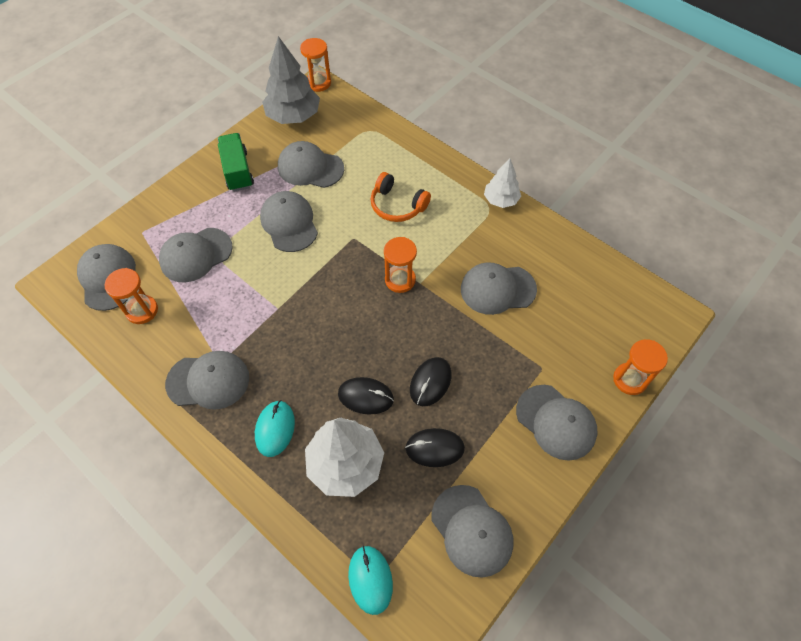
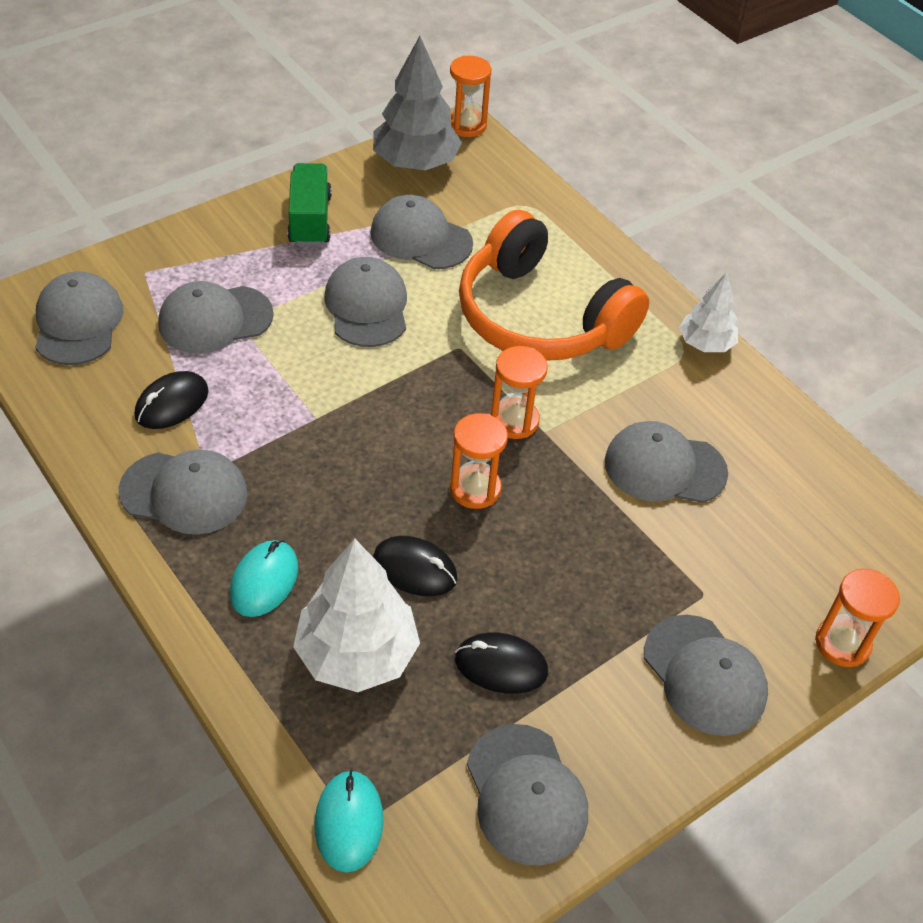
camera: 10 degrees right, 10 degrees down
orange hourglass [105,268,158,324] -> orange hourglass moved to [450,413,508,509]
orange headphones [371,172,431,222] -> orange headphones [459,210,649,361], size x1.95
black mouse [410,357,451,406] -> black mouse moved to [135,371,209,429]

